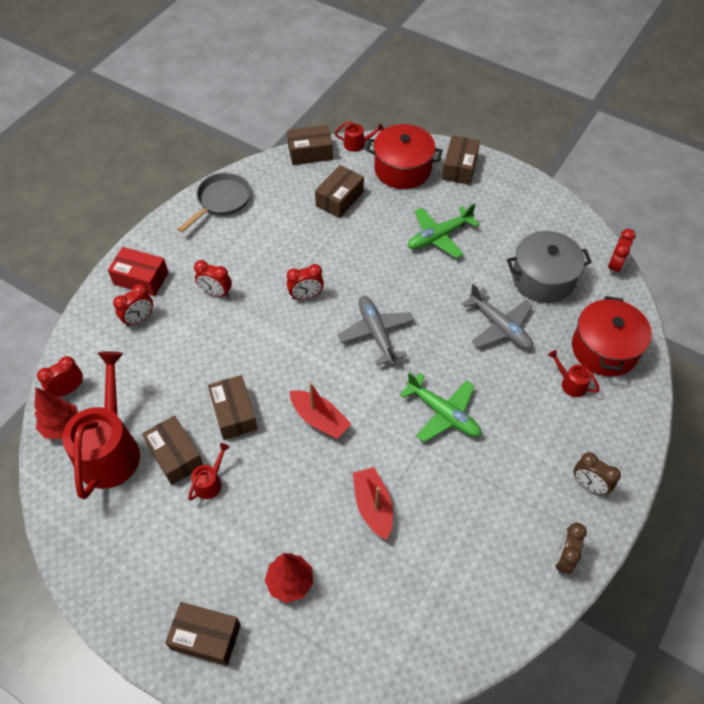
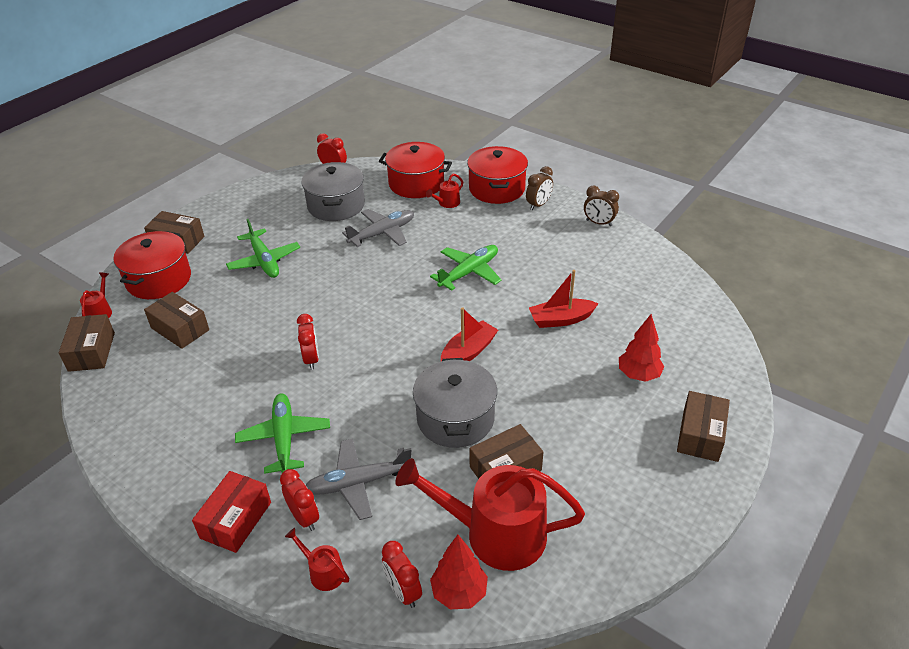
camera: 85 degrees left, 15 degrees down
grey pan [178,172,251,233] -> none
red watering can [188,443,230,501] -> red watering can moved to [285,528,349,591]
red clock [194,260,232,297] -> green plane [235,393,330,474]
brown box [208,375,258,440] -> grey pot [413,358,497,448]
grey plane [338,296,414,366] -> grey plane moved to [306,438,411,520]
none -> red pot [467,146,528,204]

